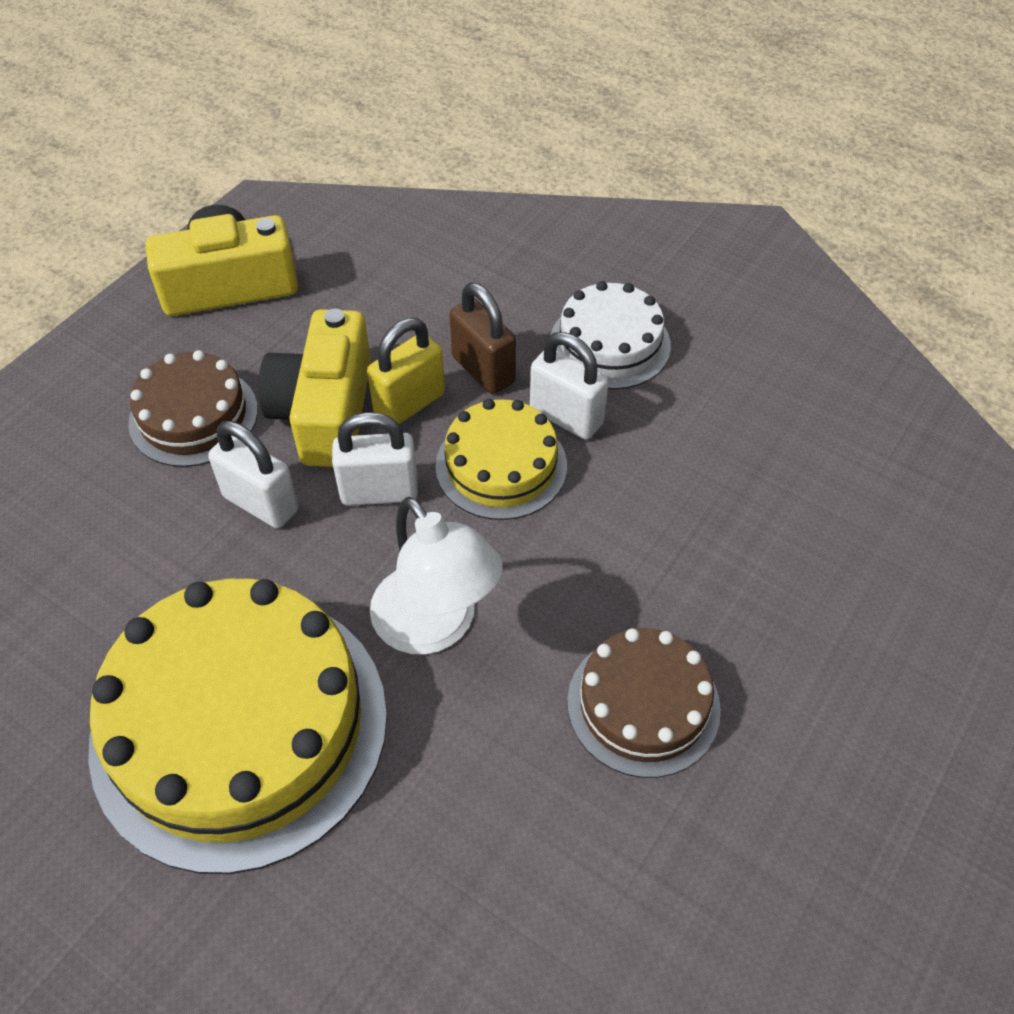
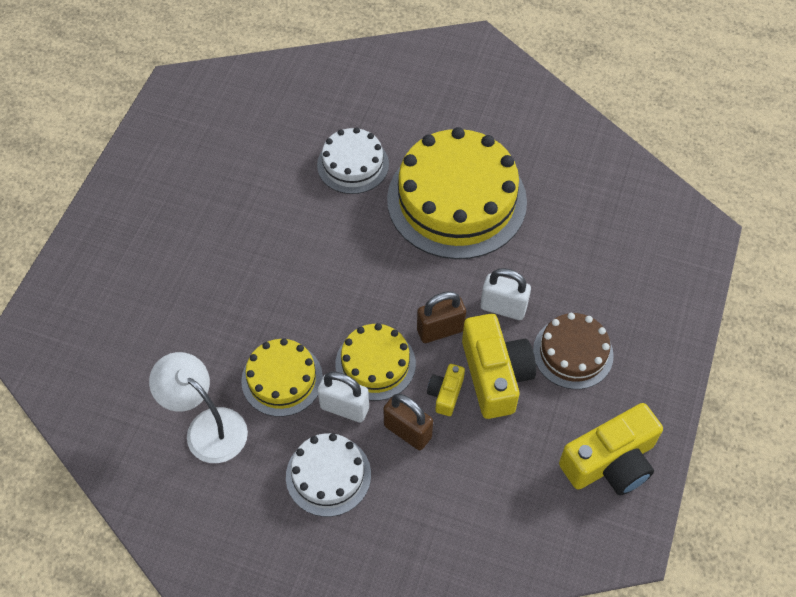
camera: 165 degrees right, 5 degrees up
white padlock [332,412,418,506] -> brown padlock [417,291,466,343]
yellow padlock [367,318,445,424] -> yellow camera [427,364,465,416]
white lamp [370,497,503,655] -> white lamp moved to [149,352,248,463]
brown cake [567,628,721,778] -> none
none -> yellow cake [241,338,323,417]
none -> white cake [317,127,389,194]

